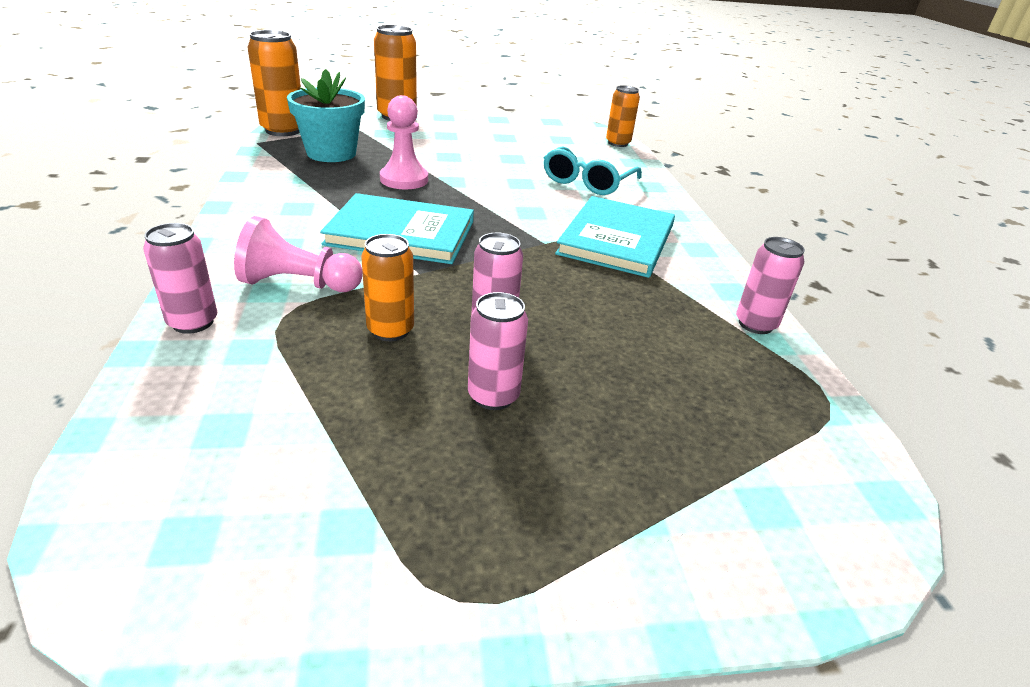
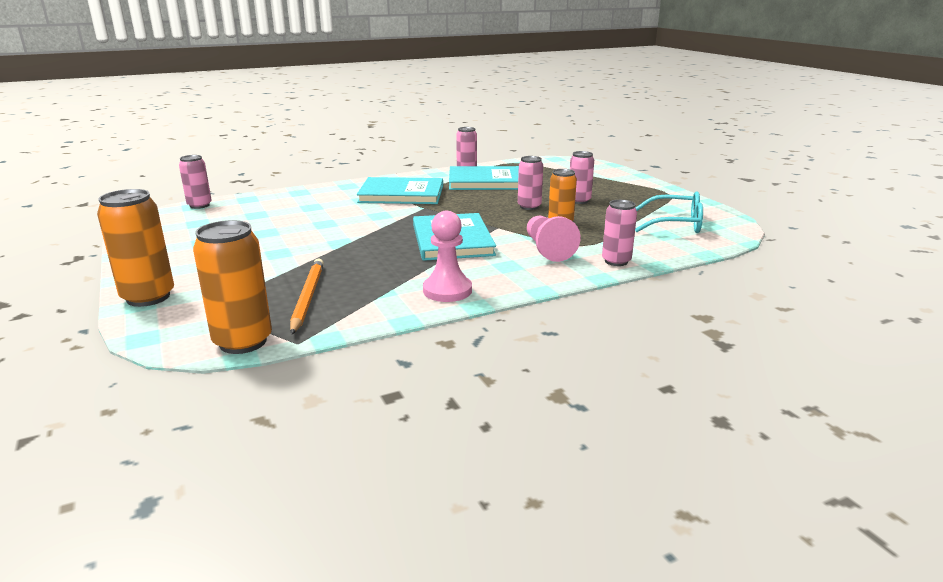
camera: 105 degrees left, 10 degrees down
turquoise flower pot [287,69,365,162] -> orange pencil [290,258,324,334]
pink pawn [380,95,428,189] -> pink pawn moved to [423,211,472,302]
turquoise glasses [544,146,642,195] -> turquoise glasses moved to [635,191,703,233]
orange can [606,85,640,147] -> pink can [179,155,212,209]
none -> turquoise book [449,166,519,190]

